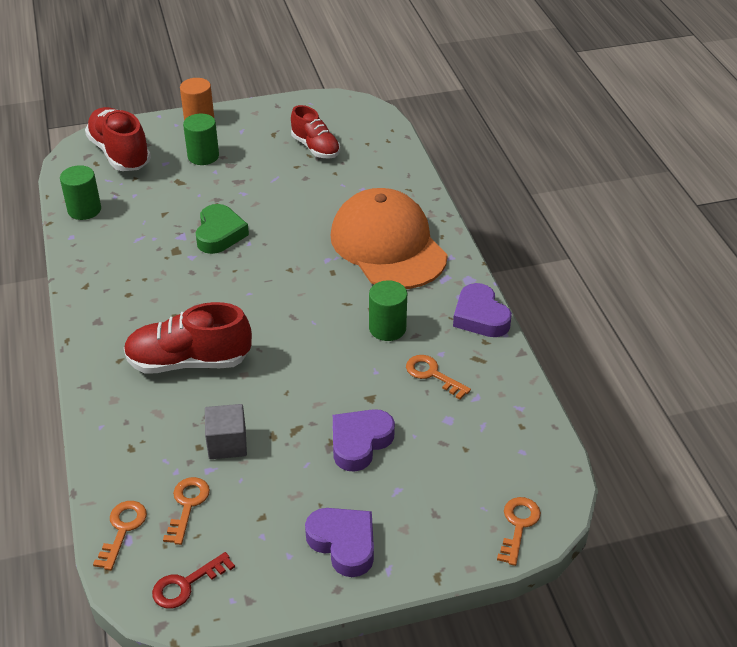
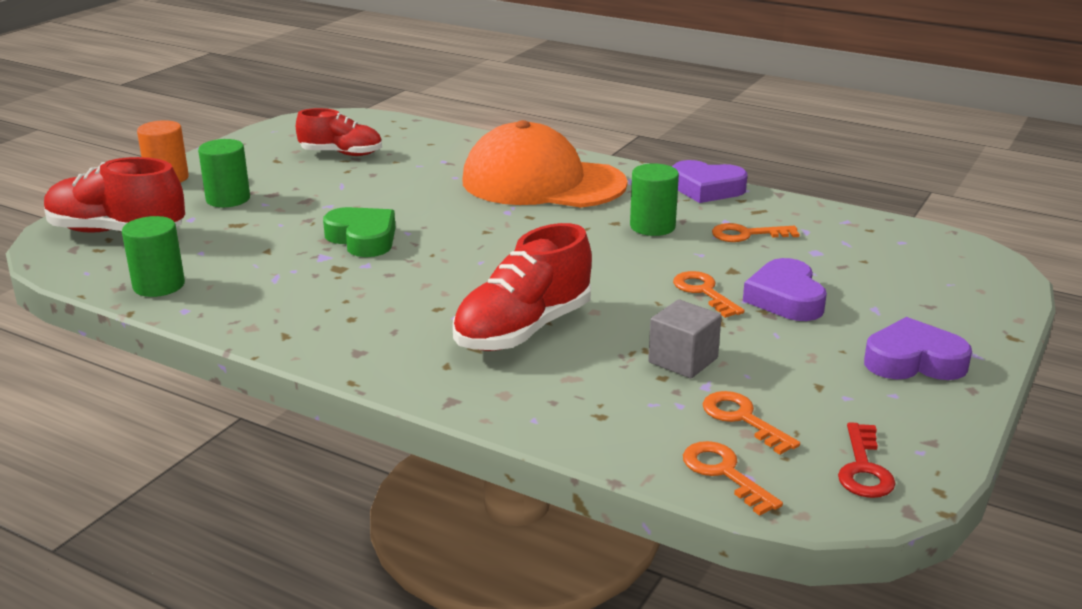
camera: 45 degrees left, 15 degrees down
orange key [497,497,541,566] -> orange key moved to [673,271,744,318]

